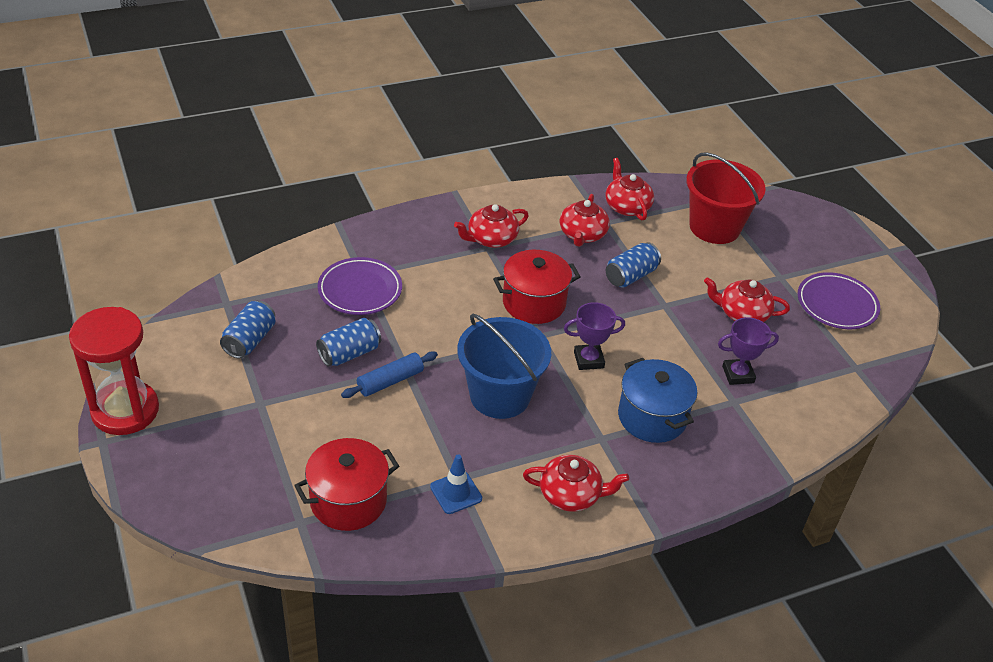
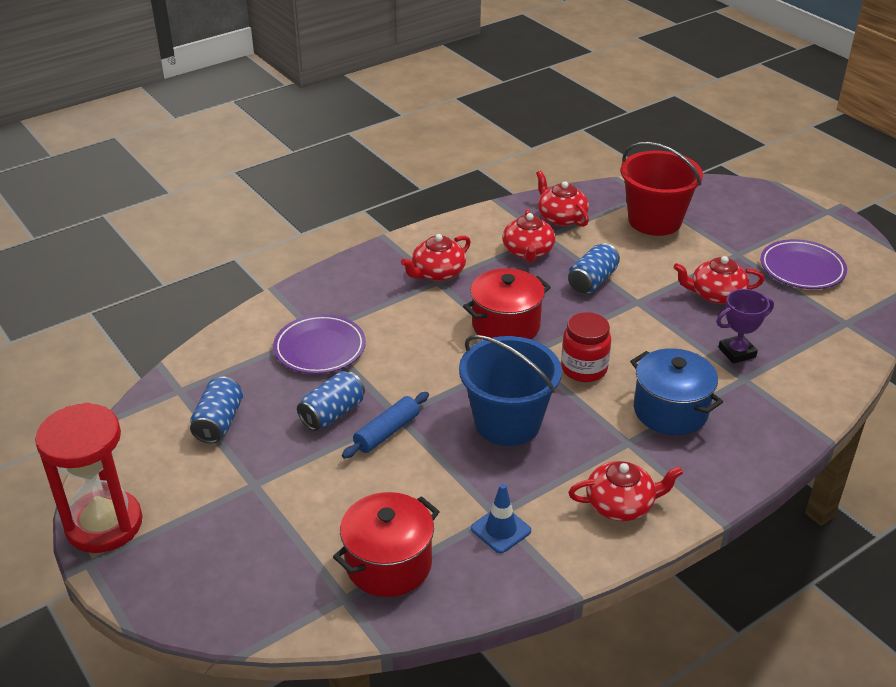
camera: 10 degrees left, 5 degrees down
purple trophy [564,302,625,370] -> red jar [561,312,611,382]

